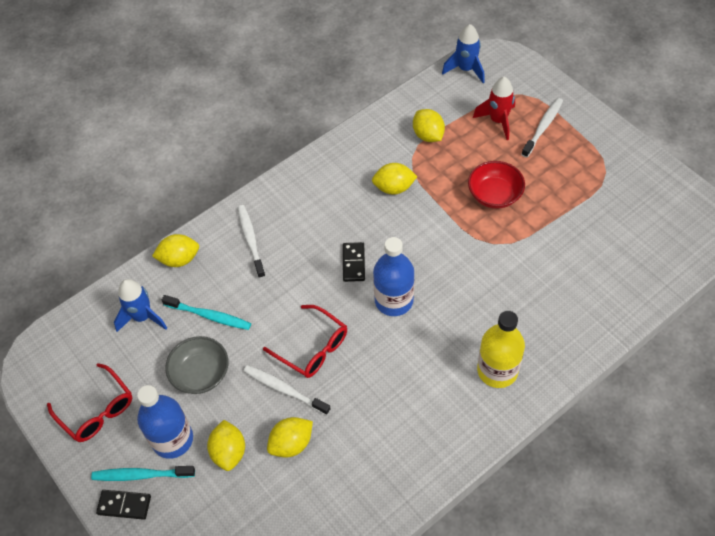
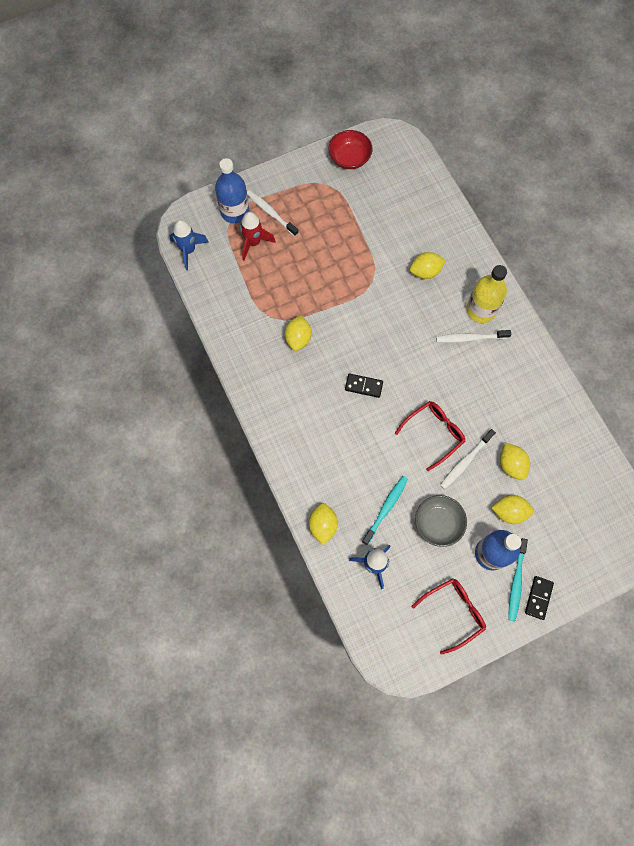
camera: 80 degrees left, 15 degrees up
white toothbrush [237,205,266,279] -> white toothbrush moved to [436,330,511,343]
blue bottle [373,237,414,316] -> blue bottle moved to [215,158,249,223]
yellow lemon [413,109,445,142] -> yellow lemon moved to [410,252,446,279]
red bowl [468,161,525,209] -> red bowl moved to [328,130,373,169]

